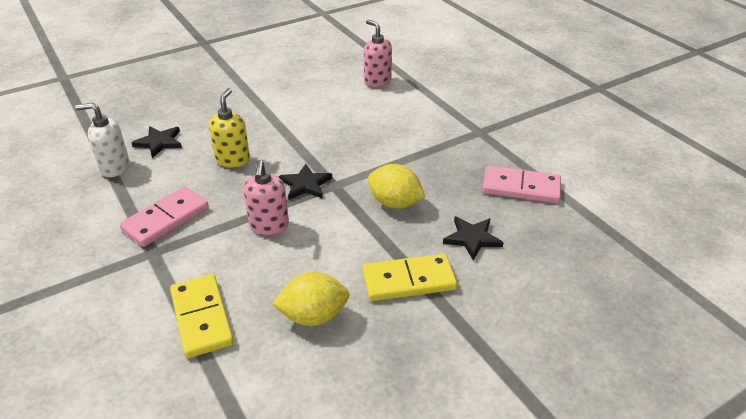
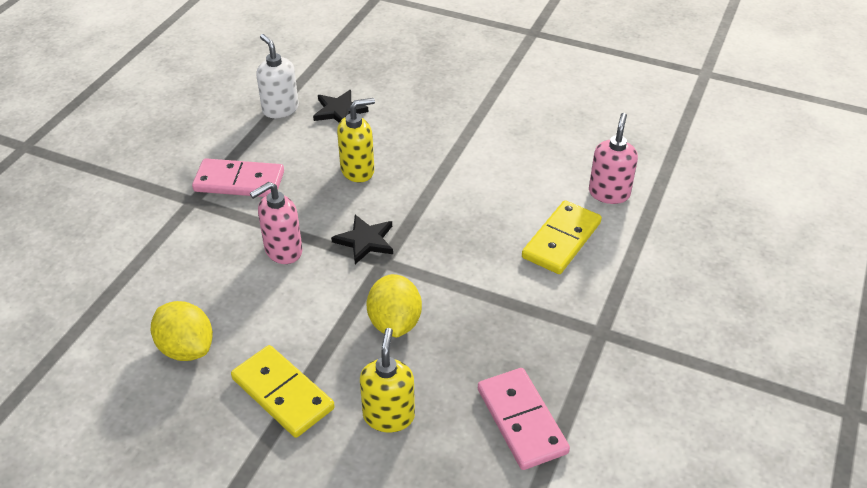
camera: 55 degrees right, 5 degrees up
yellow domino [170,274,234,358] -> yellow domino moved to [522,200,602,274]
black star [443,217,504,260] -> yellow soap dispenser [360,328,415,432]

